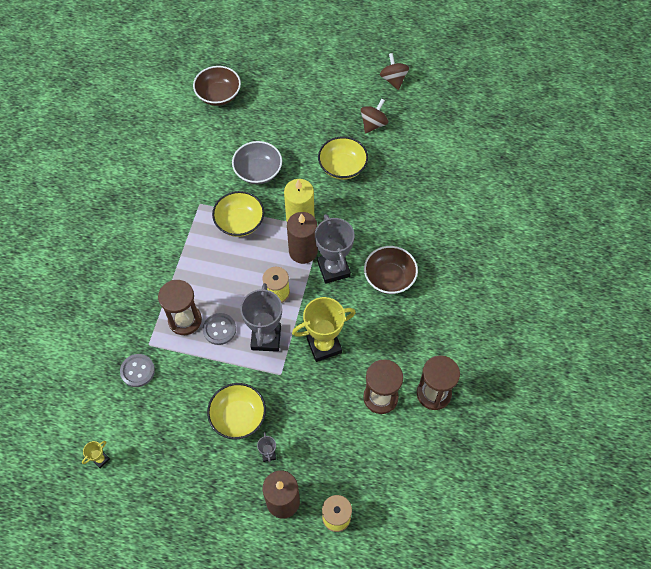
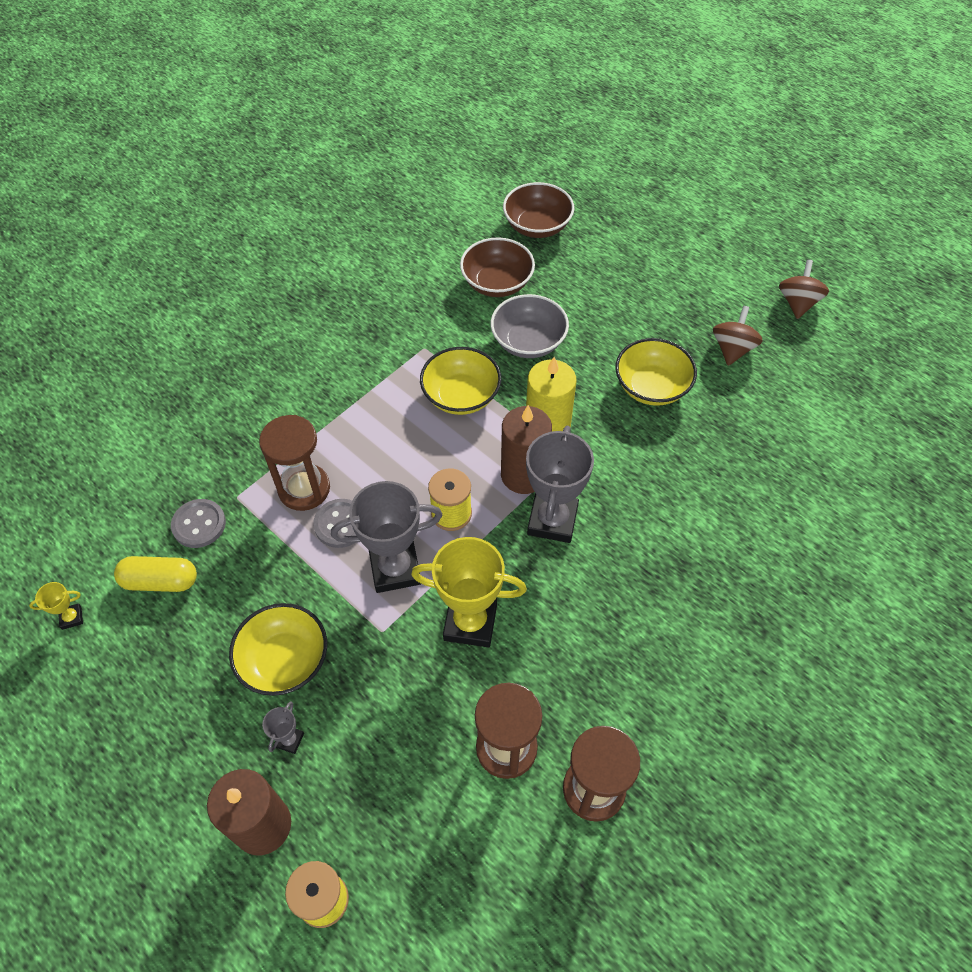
camera: 30 degrees right, 5 degrees down
grey trophy [240,283,282,352] -> grey trophy turned 45 degrees clockwise [331,481,442,593]
brown spinning top [361,99,388,133] -> brown spinning top turned 45 degrees counterclockwise [713,306,763,366]
brown bowl [364,246,418,294] -> brown bowl moved to [460,237,535,297]
none -> yellow capsule [114,556,197,592]

